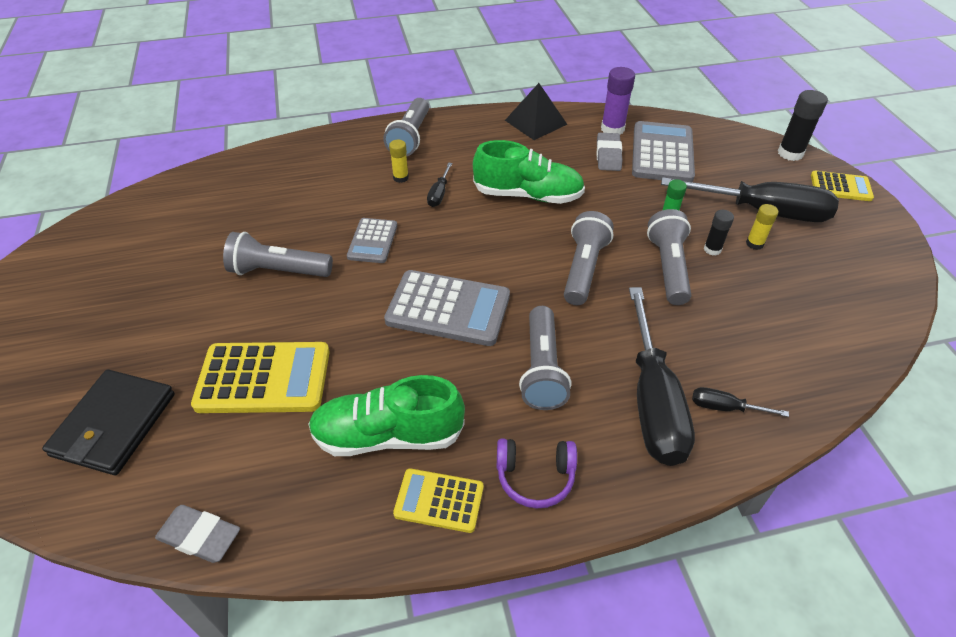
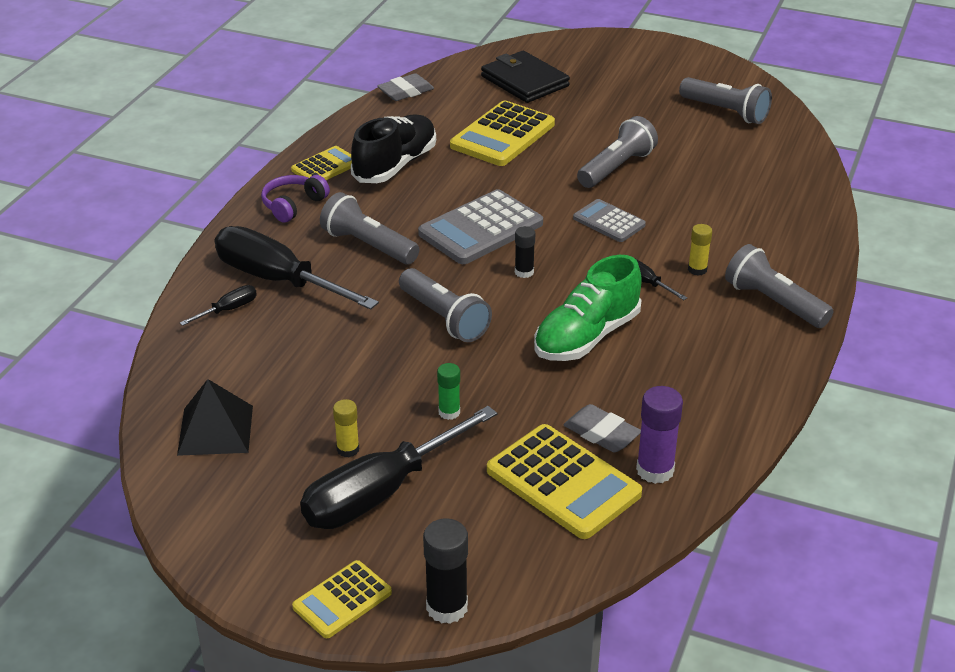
camera: 125 degrees right, 10 degrees down
green shoe [308,375,465,456] -> black shoe [351,114,436,183]
black pyramid [505,83,568,140] -> black pyramid moved to [177,379,253,456]
grey calculator [632,121,695,182] -> yellow calculator [487,424,642,539]
grey flashlight [647,209,691,305] -> grey flashlight moved to [679,77,772,124]
black glue stick [704,210,734,256] -> black glue stick moved to [515,226,535,278]

